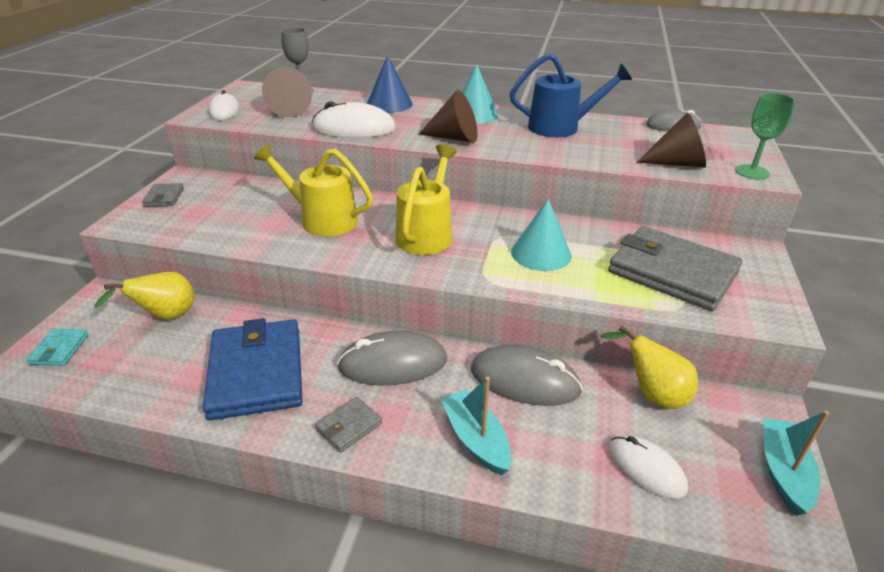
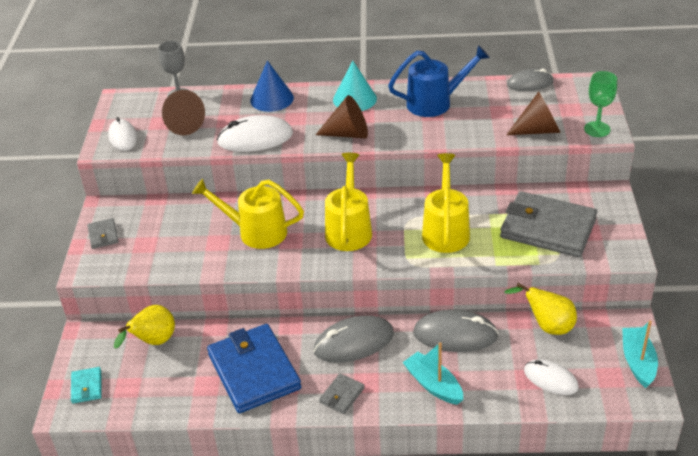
camera: 10 degrees left, 5 degrees up
turquoise cone [511,199,571,271] -> yellow watering can [422,153,470,253]

